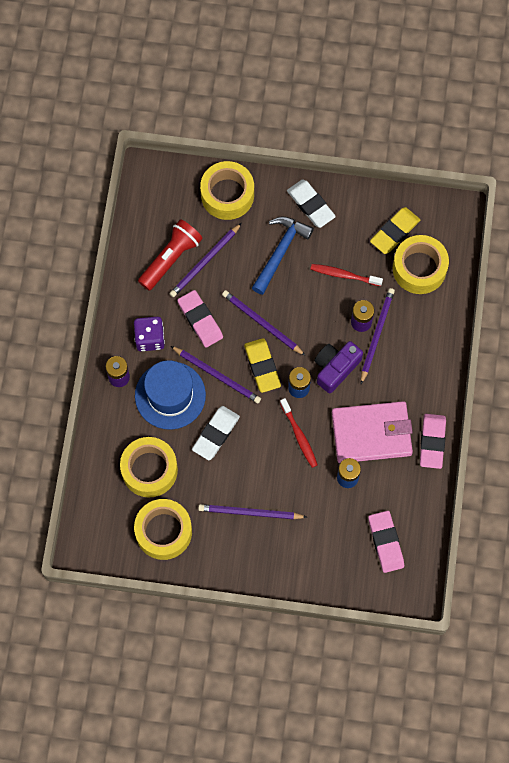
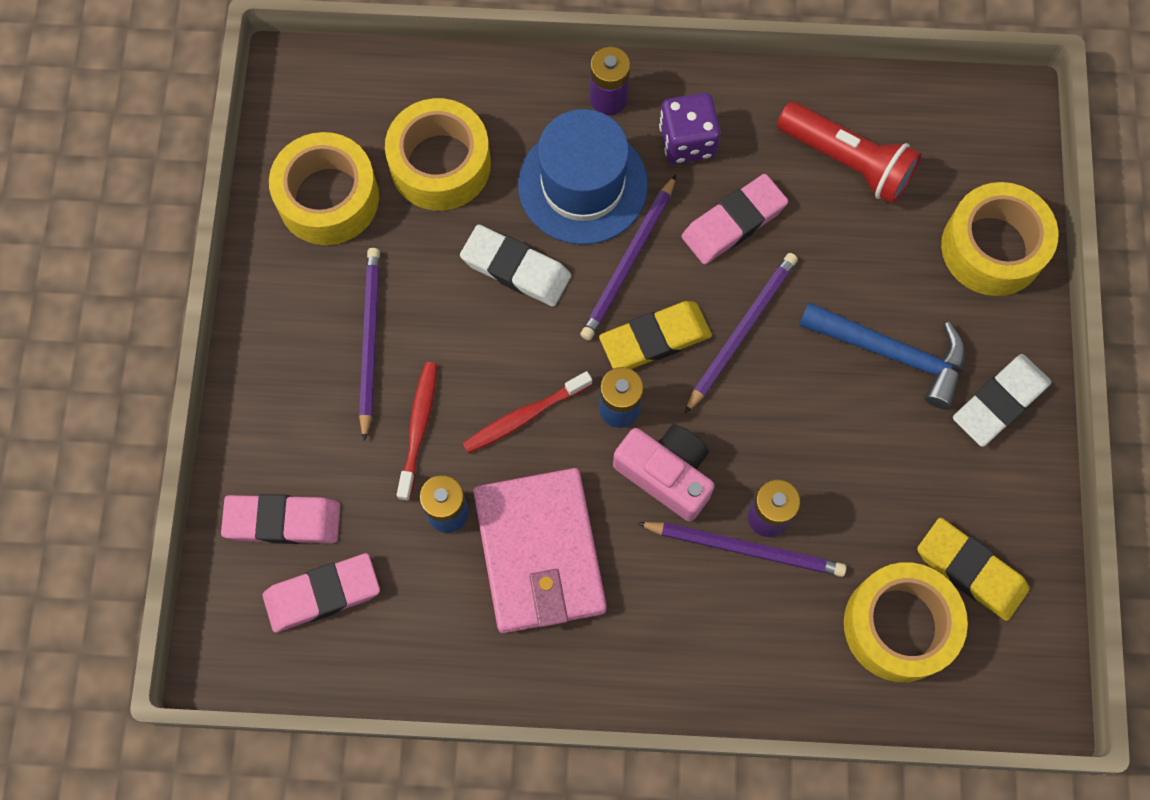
camera: 85 degrees right, 0 degrees up
purple pencil [169,223,242,297] -> none
red toothbrush [310,264,383,286] -> red toothbrush moved to [397,362,437,501]
purple camera [314,341,363,394] -> pink camera [613,425,715,522]
pink eraser [420,414,446,469] -> pink eraser moved to [221,494,340,544]

